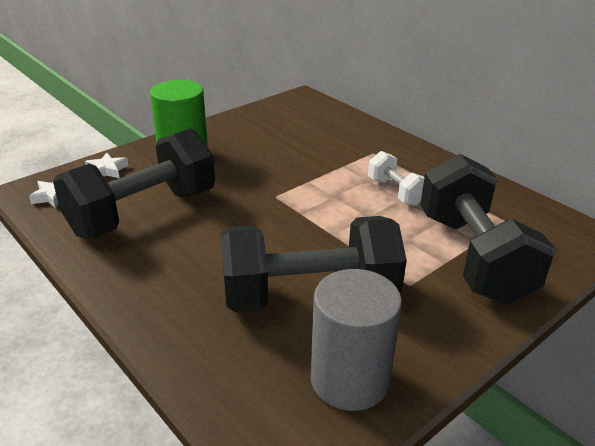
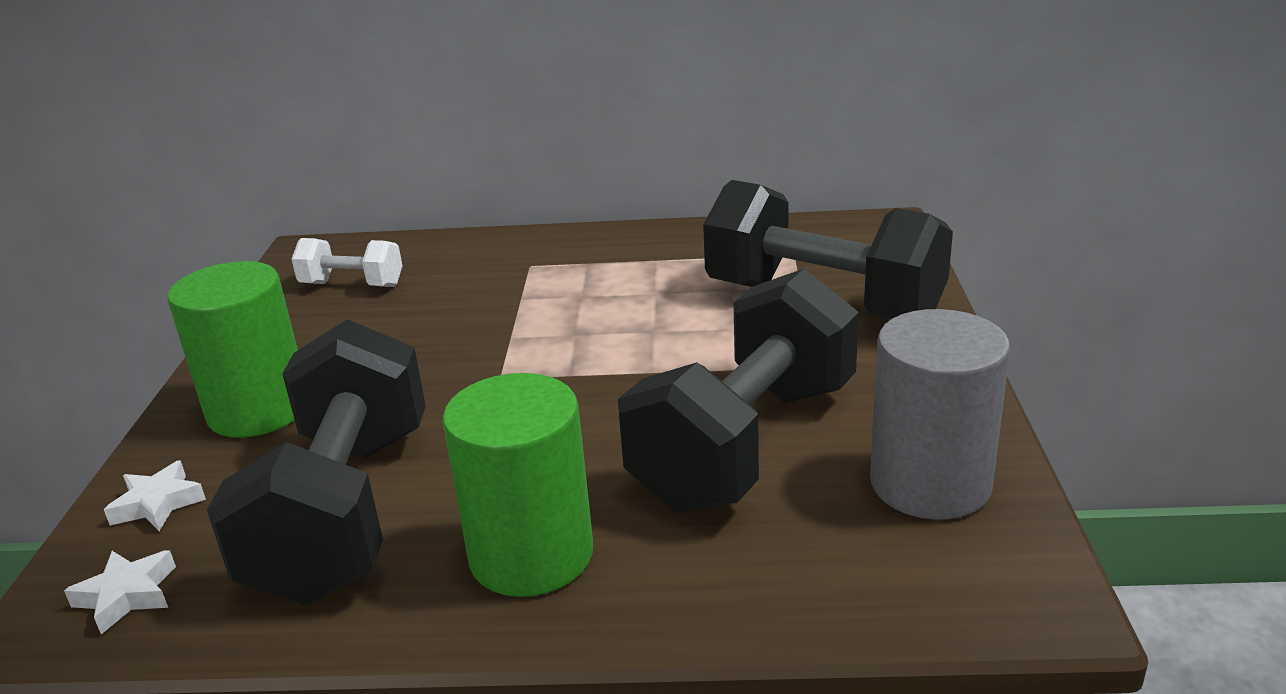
camera: 45 degrees left, 5 degrees down
white dumbbell [368,151,425,206] -> white dumbbell moved to [291,238,402,287]
none -> green cylinder [442,373,593,597]

